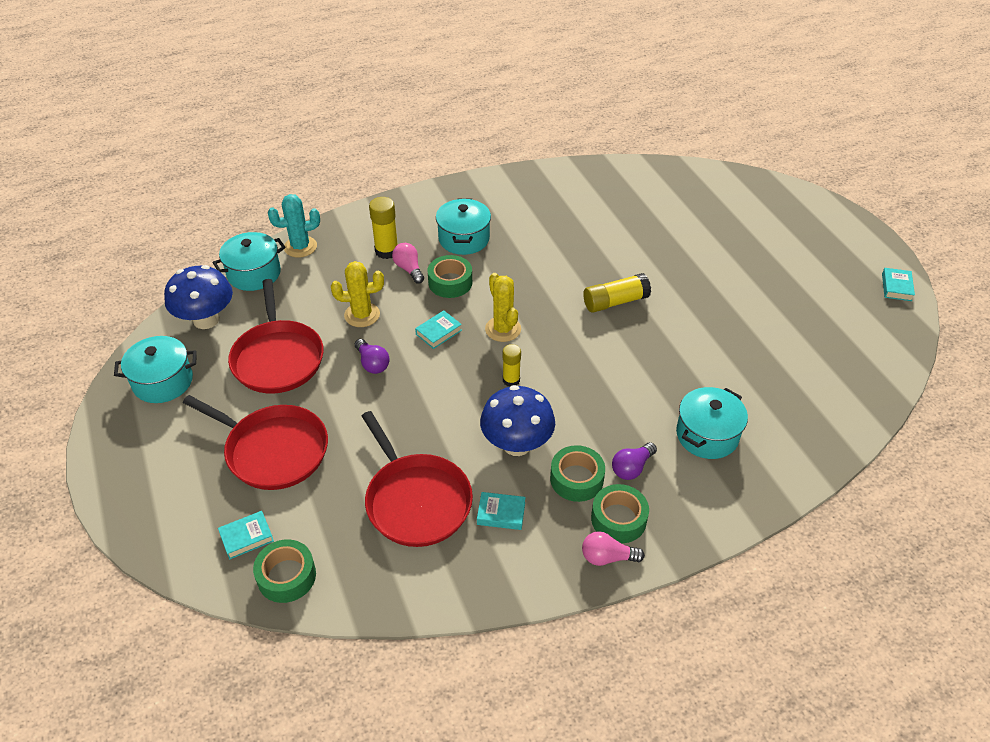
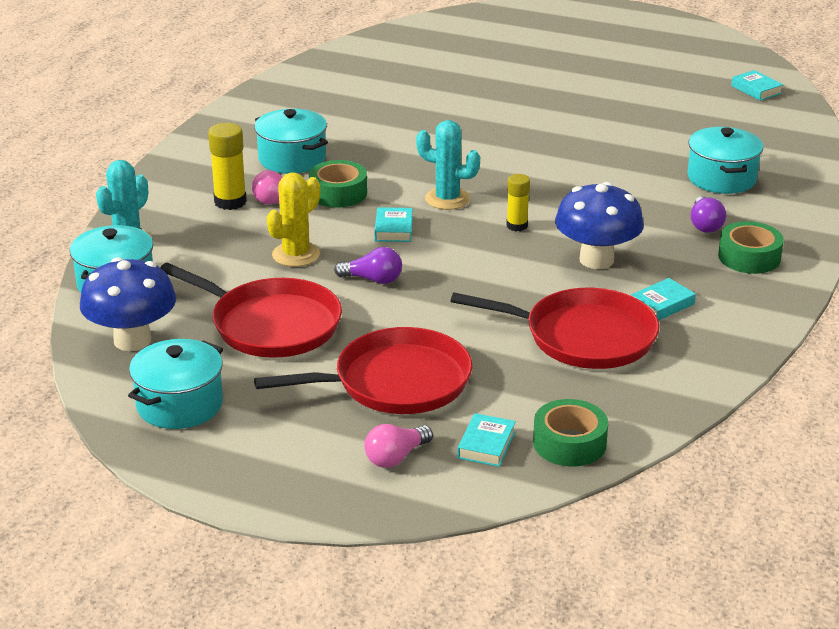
camera: 45 degrees left, 15 degrees down
yellow cactus [485,273,521,342] -> turquoise cactus [416,120,480,210]
green tape [550,445,605,502] -> none
pink light bulb [582,531,645,566] -> pink light bulb moved to [364,424,433,468]
yellow glue stick [583,273,651,313] -> none
turquoise book [882,268,915,301] -> turquoise book moved to [731,70,783,101]

